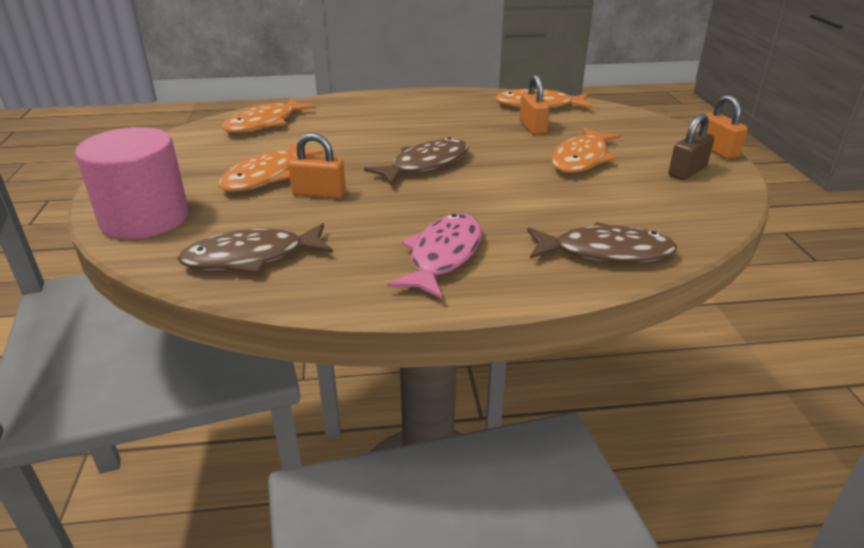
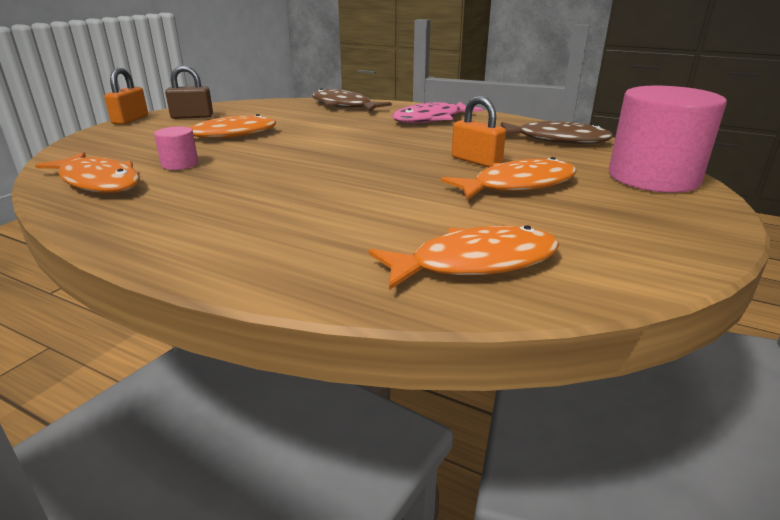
camera: 145 degrees left, 5 degrees down
brown fish [364,137,469,186] -> none
orange padlock [519,75,550,135] -> pink cylinder [154,127,198,170]

